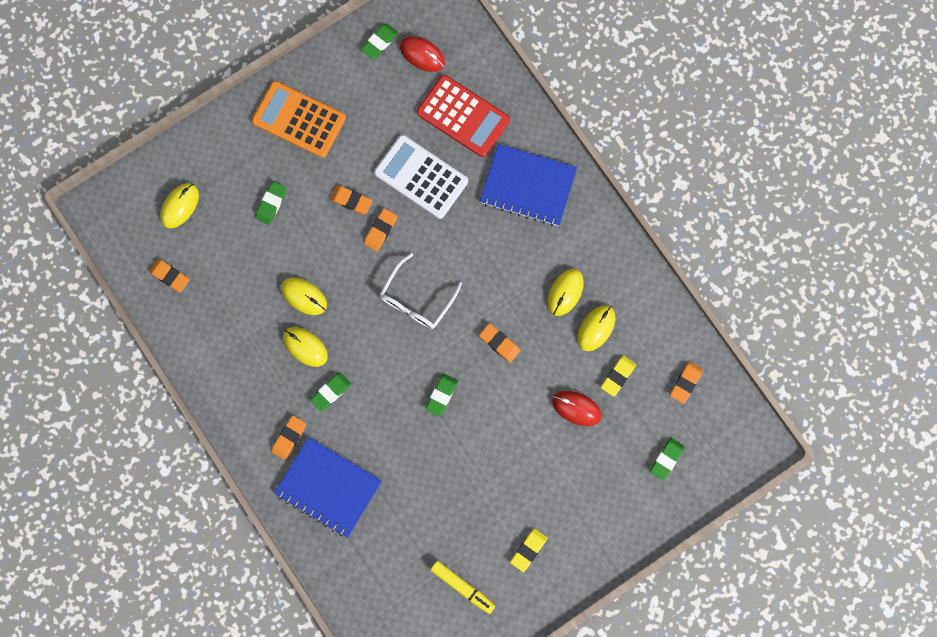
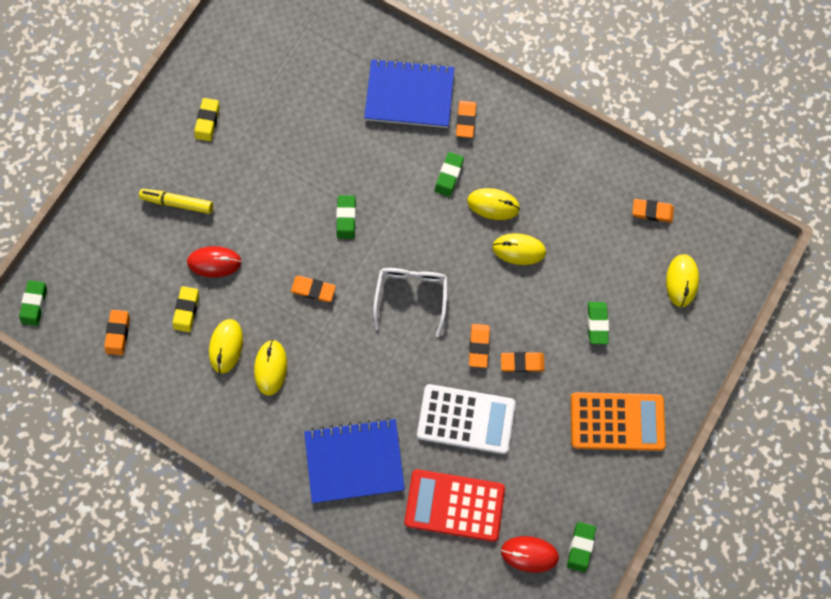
camera: 155 degrees right, 0 degrees up
yellow marker [430,561,495,614] -> yellow marker moved to [139,189,213,214]
green eraser [650,438,685,481] -> green eraser moved to [19,280,47,326]

